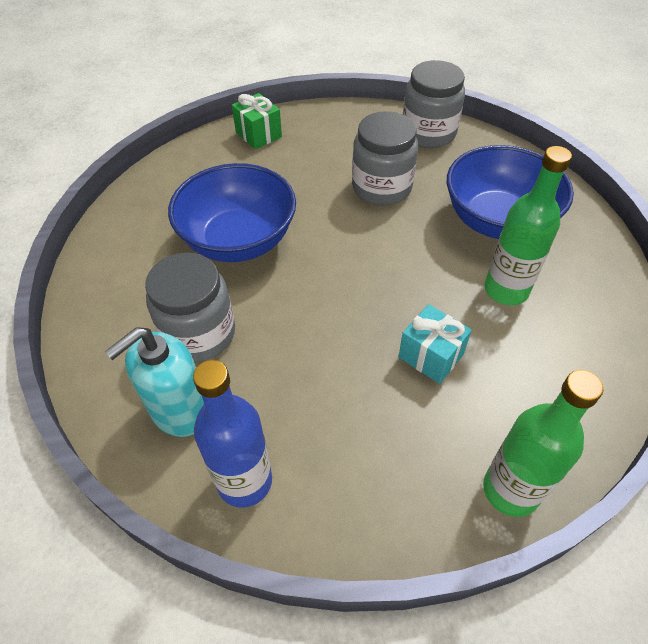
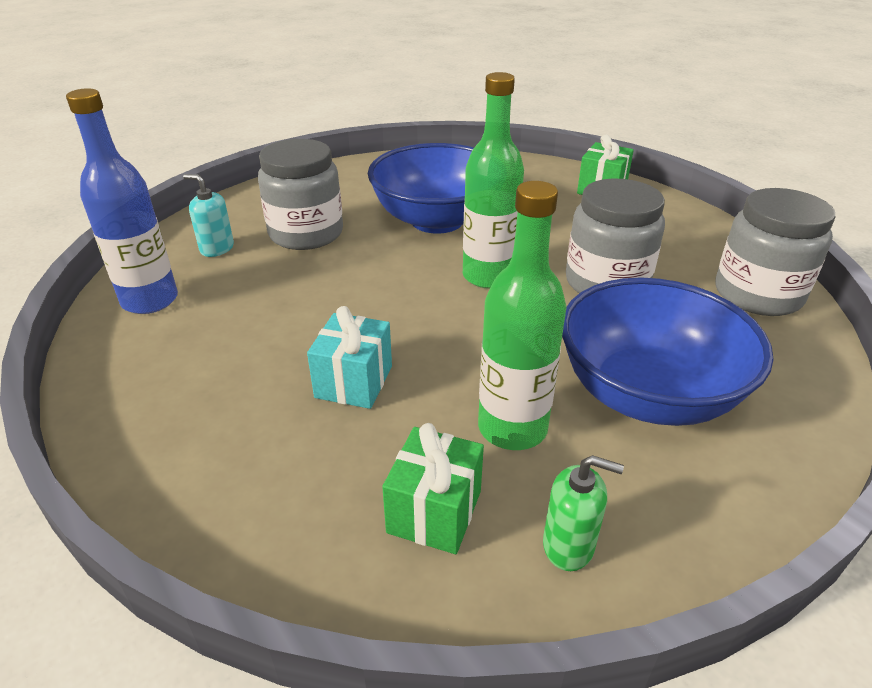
camera: 65 degrees right, 15 degrees down
turquoise soap dispenser [105,327,204,437] -> turquoise soap dispenser [183,174,234,257], size x0.57
green bottle [483,370,603,517] -> green bottle moved to [463,72,524,289]
none -> green gift [382,423,484,554]
none -> green soap dispenser [543,455,624,571]

